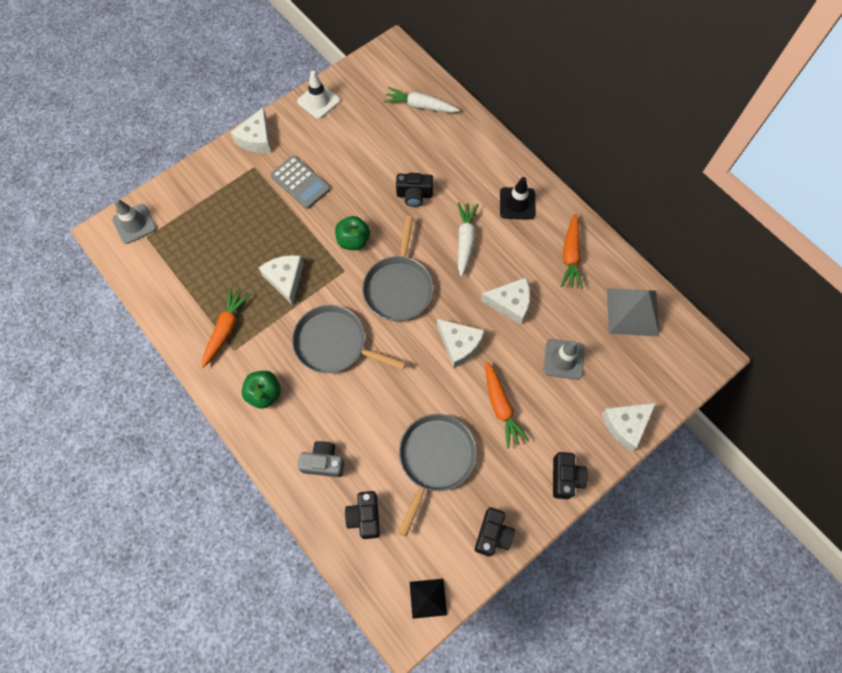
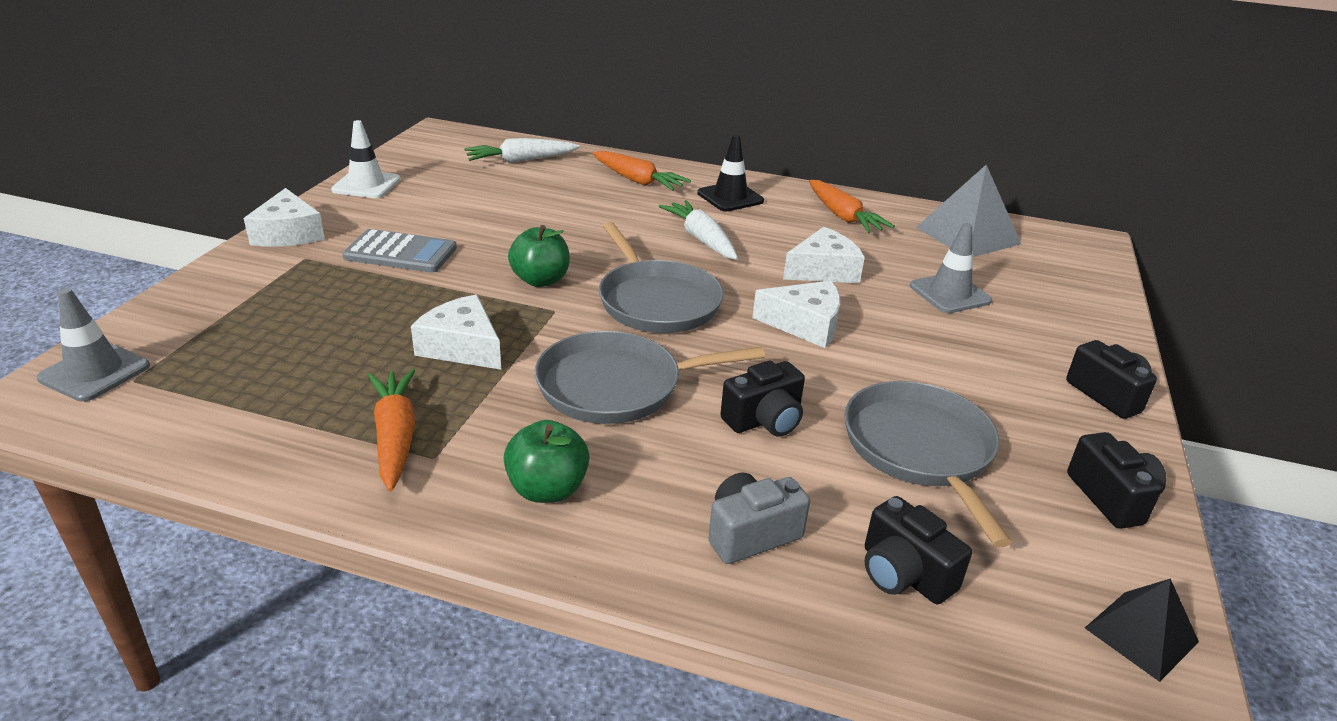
camera: 35 degrees left, 35 degrees down
black camera [396,173,433,207] -> black camera moved to [720,361,805,437]
orange carrot [485,361,530,449] -> orange carrot moved to [592,151,691,191]
white cheese [601,403,656,451] -> none

